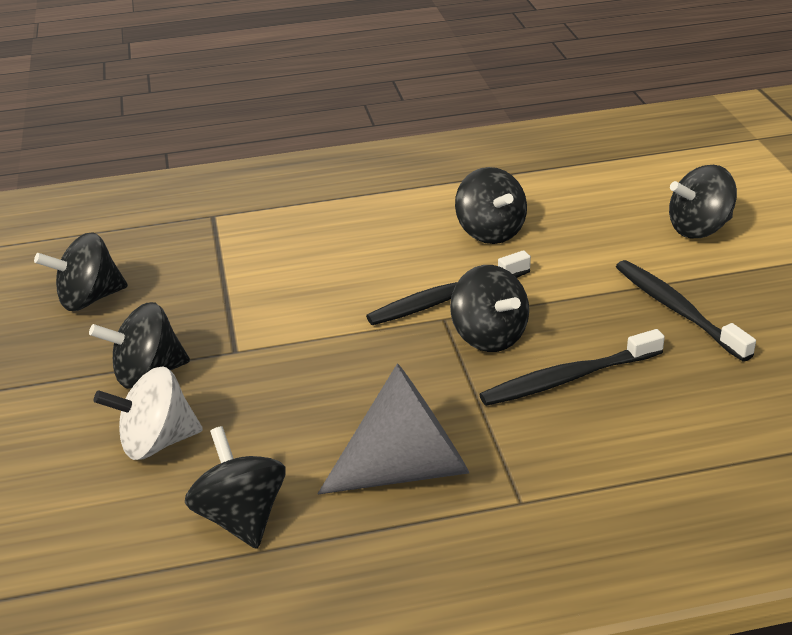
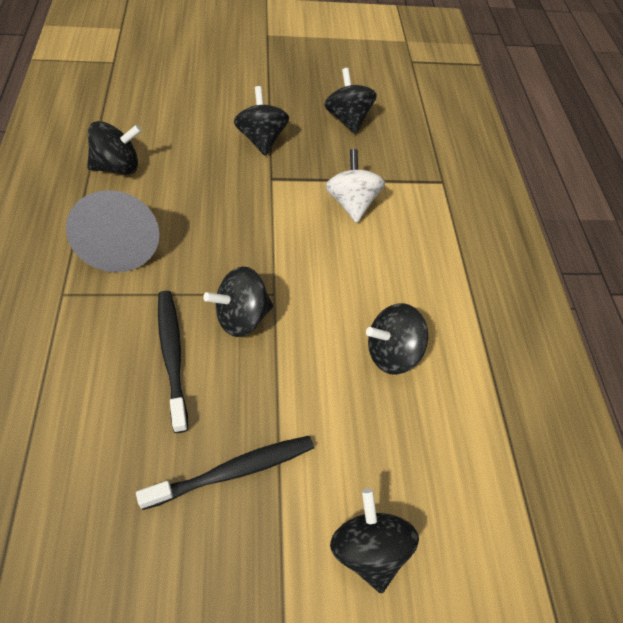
camera: 90 degrees right, 20 degrees up
white spinning top [94,367,203,460] -> white spinning top moved to [325,149,385,223]
black toothbrush [366,250,531,325] -> none

